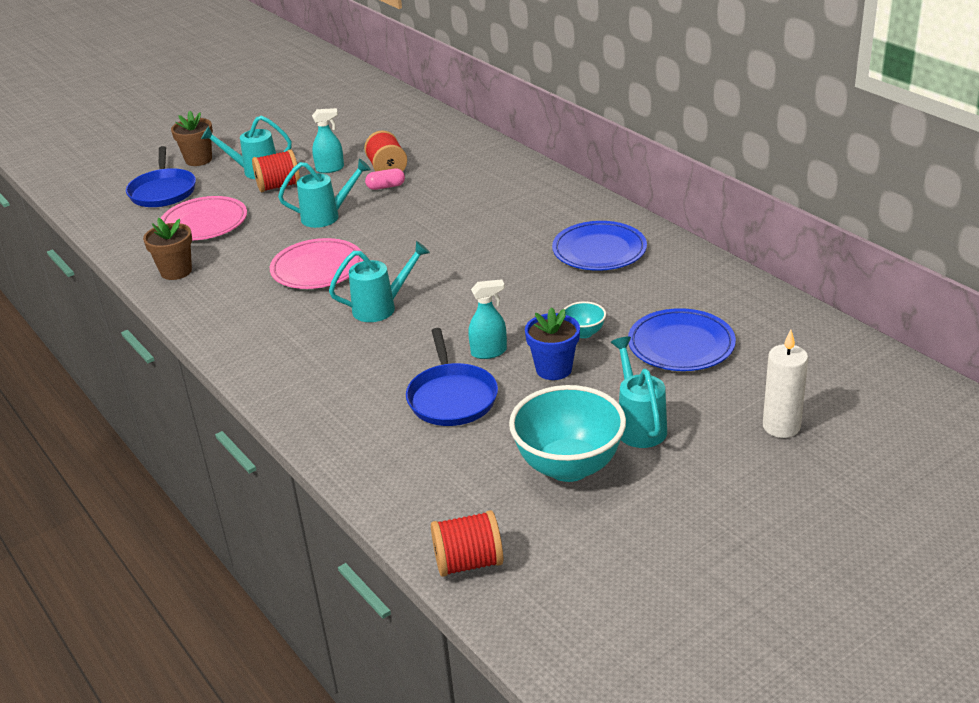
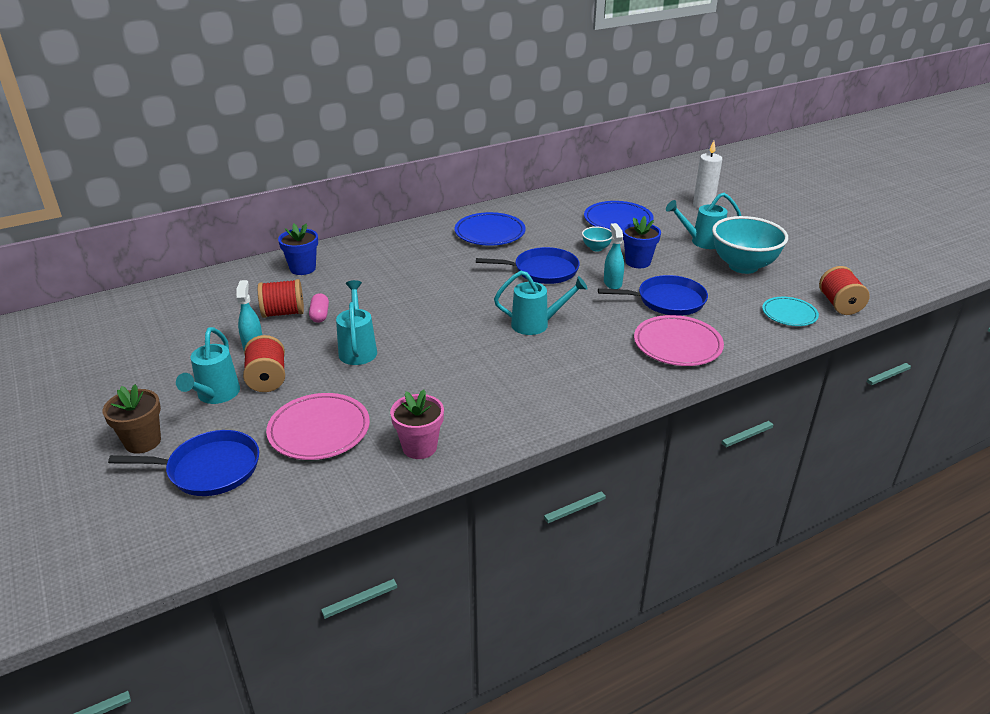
camera: 85 degrees left, 0 degrees up
brown flower pot [143,218,192,280] -> pink flower pot [390,389,444,459]
pink plate [270,238,363,289] -> pink plate moved to [634,315,724,366]
turquoise watering can [329,241,430,322] -> turquoise watering can turned 105 degrees clockwise [494,271,588,335]
none -> blue flower pot [278,224,318,275]
none -> blue pan [476,247,580,284]
none -> turquoise plate [762,297,819,326]

